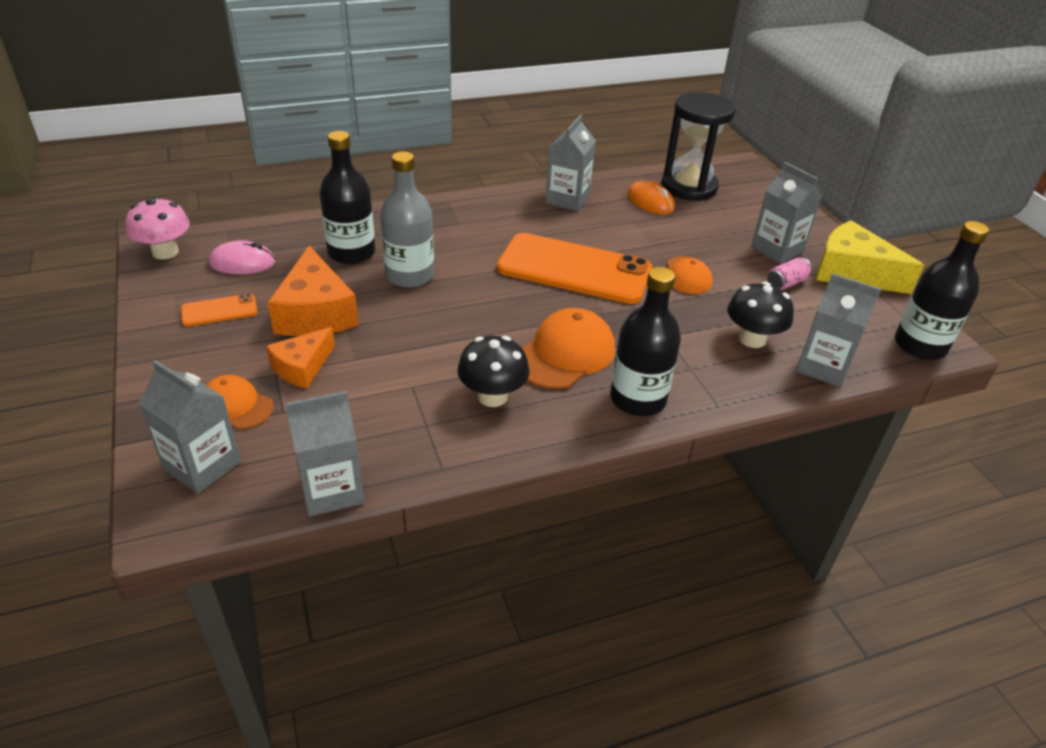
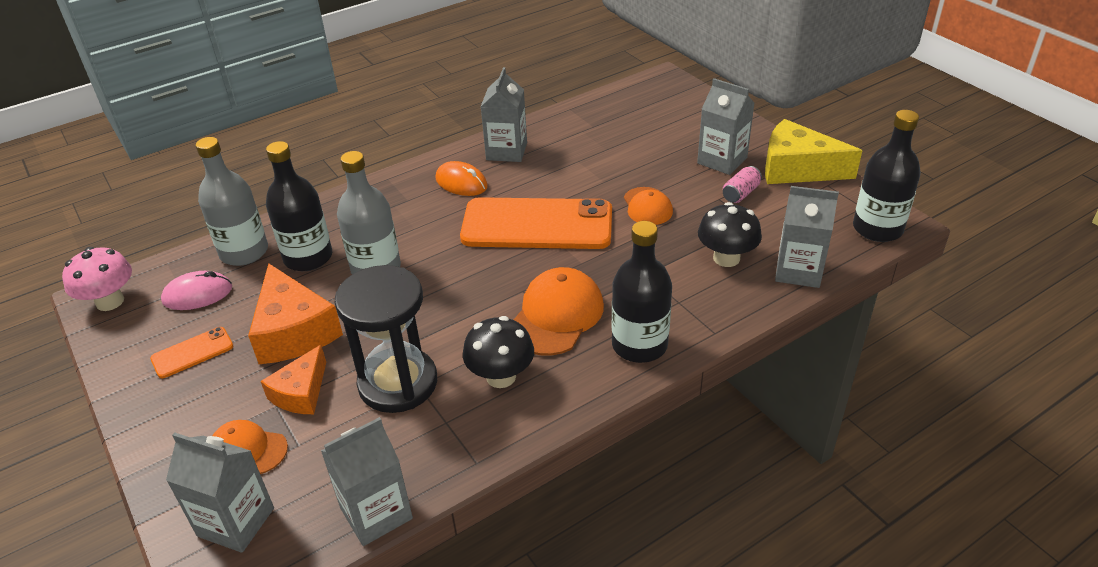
camera: 10 degrees left, 0 degrees up
orange mouse [627,180,675,214] -> orange mouse moved to [435,161,488,196]
black hourglass [662,92,736,201] -> black hourglass moved to [335,265,437,413]
none -> grey bottle [195,137,268,266]

